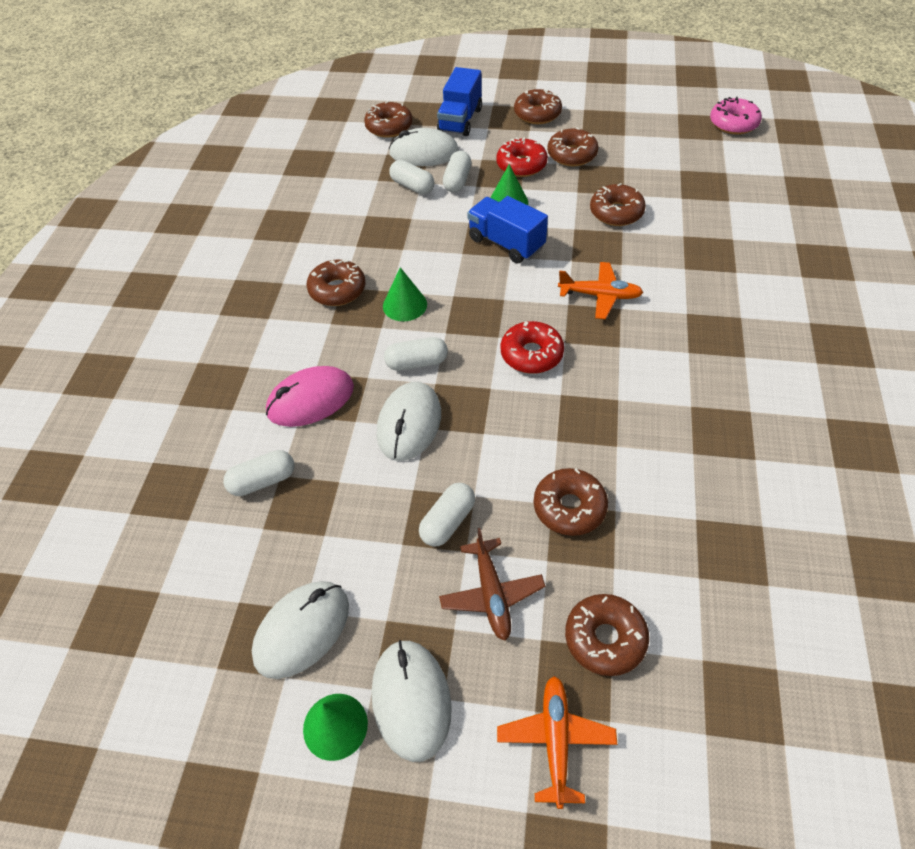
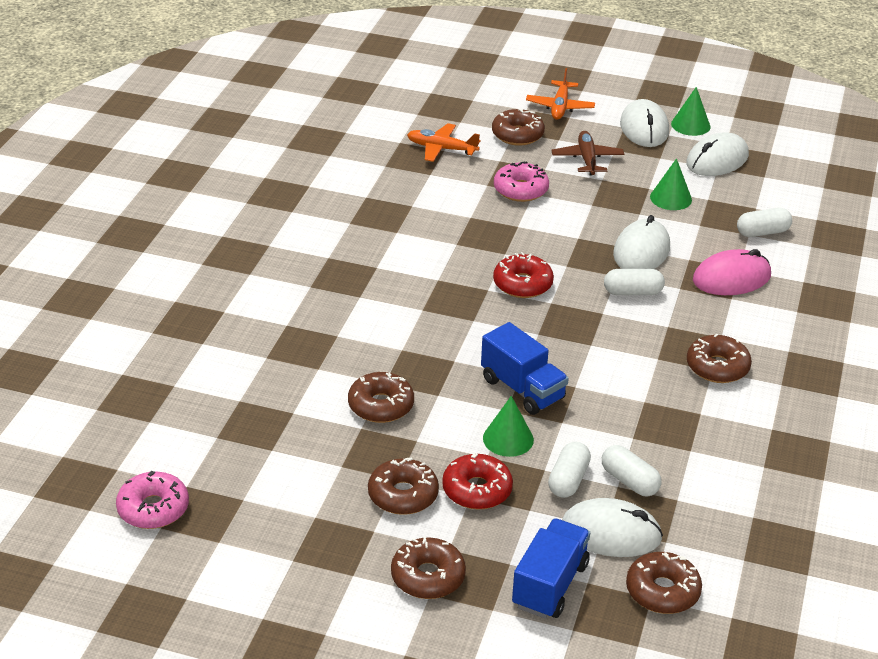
camera: 175 degrees left, 15 degrees down
green cone [383,267,427,321] -> green cone moved to [650,158,692,210]
white capsule [419,483,475,547] -> none
brown donut [534,468,608,536] -> pink donut [494,161,549,202]
orange plane [558,262,643,319] -> orange plane moved to [407,123,481,162]

